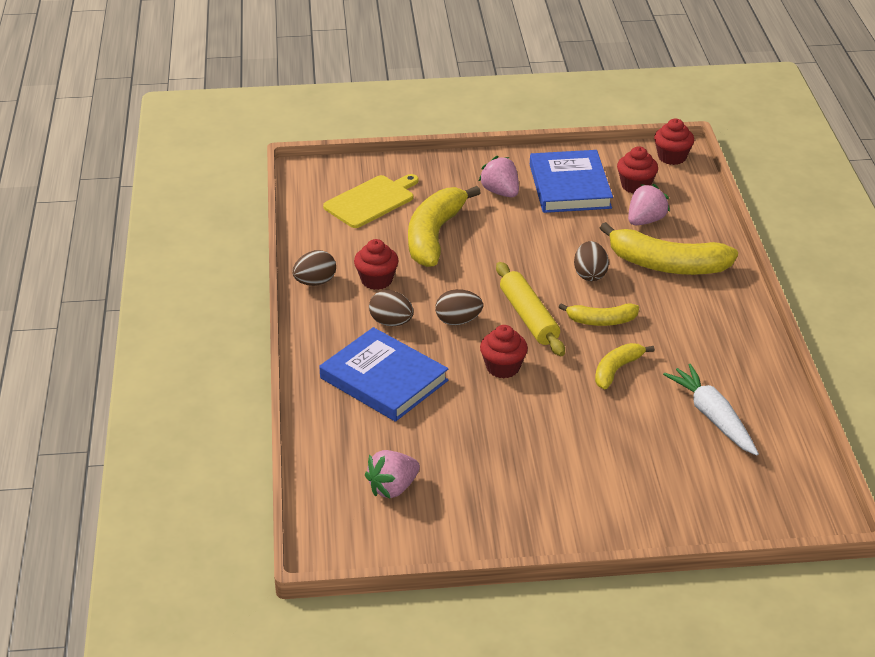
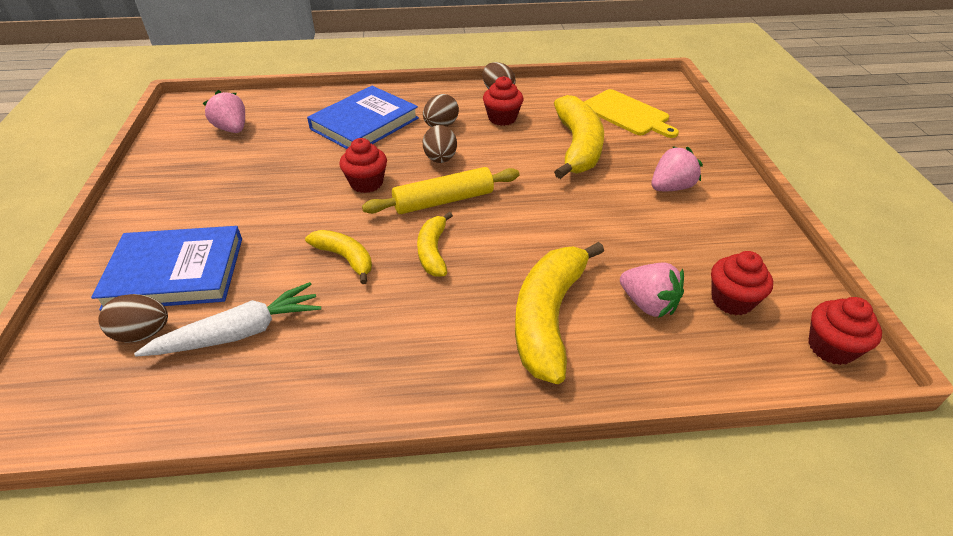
camera: 90 degrees right, 5 degrees up
yellow banana [408,186,481,267] -> yellow banana turned 75 degrees clockwise [554,95,604,179]
blue book [530,150,613,213] -> blue book moved to [91,226,242,311]
brown egg [574,241,609,281] -> brown egg moved to [99,294,168,343]

